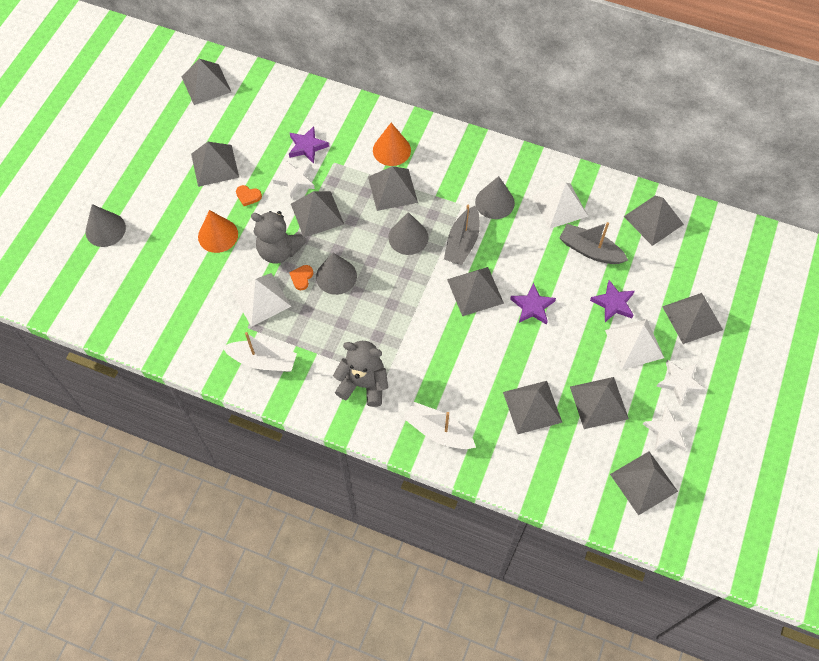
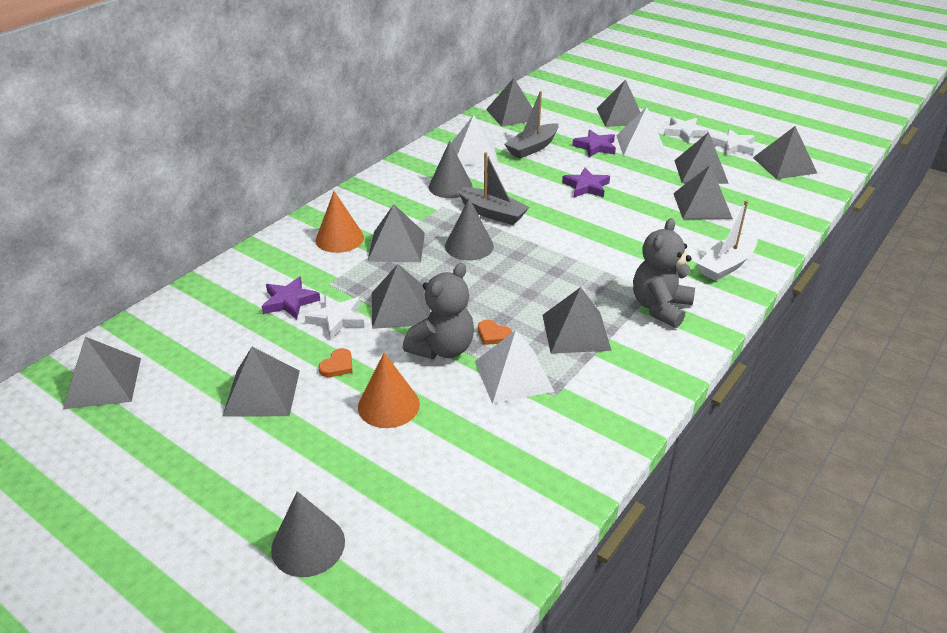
camera: 75 degrees left, 25 degrees down
white boat [222,332,297,372] -> none
grey cone [316,253,357,295] -> none
grey pyramid [447,267,504,316] -> grey pyramid moved to [543,287,612,354]

